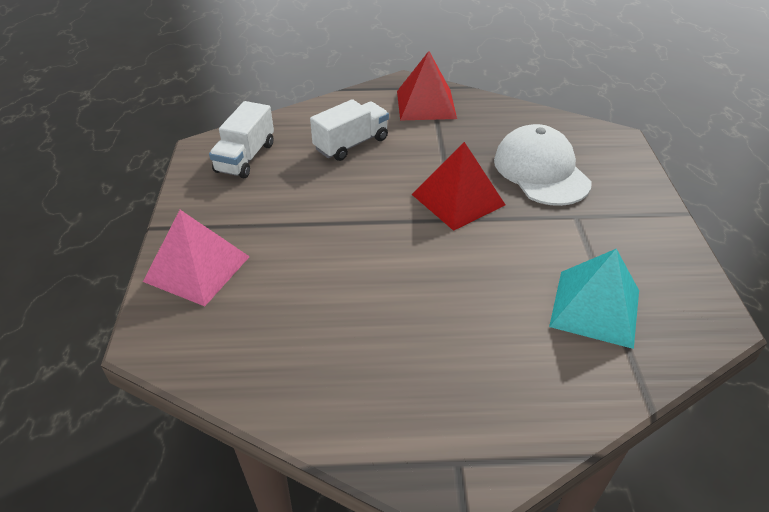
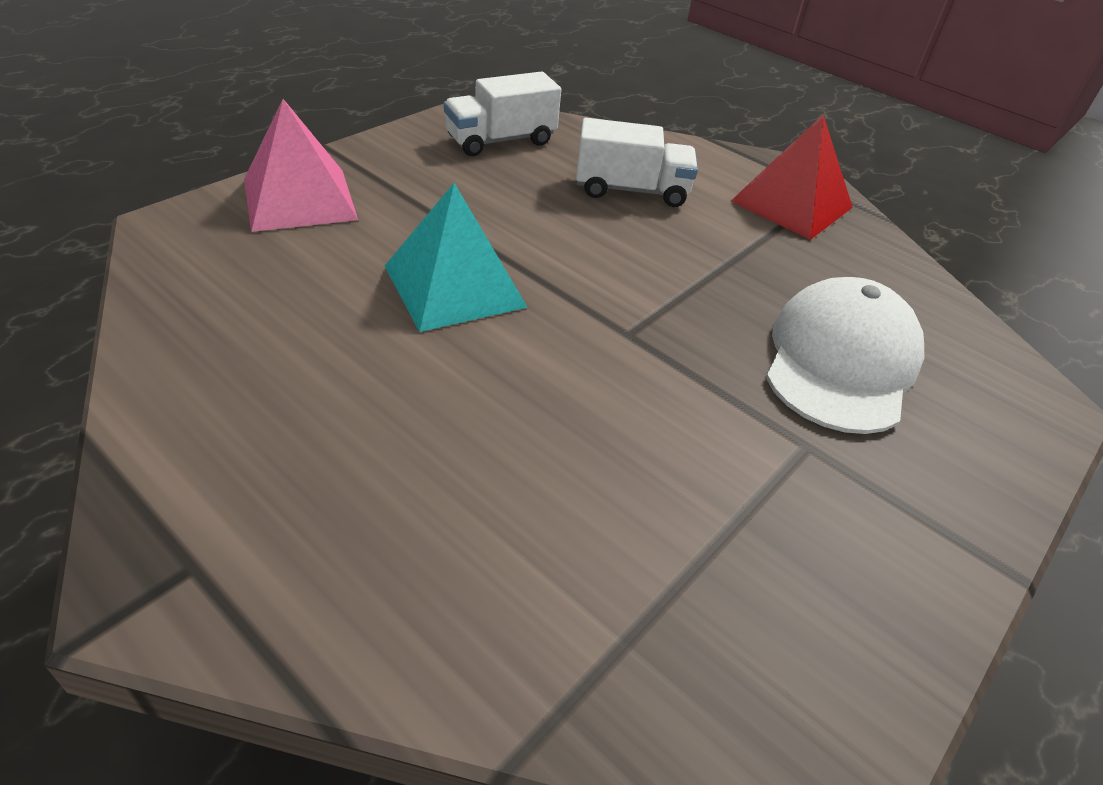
camera: 40 degrees right, 0 degrees up
red pyramid [412,142,505,231] -> none
turquoise pyramid [549,249,639,349] -> turquoise pyramid moved to [385,183,528,332]

